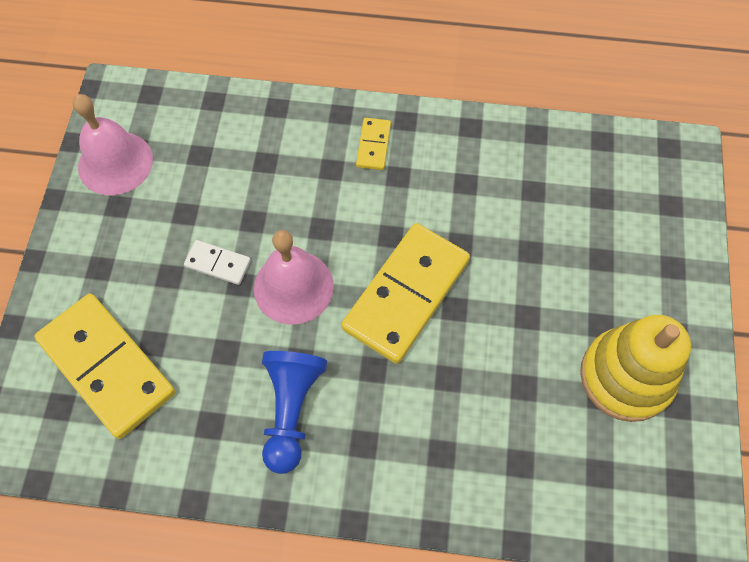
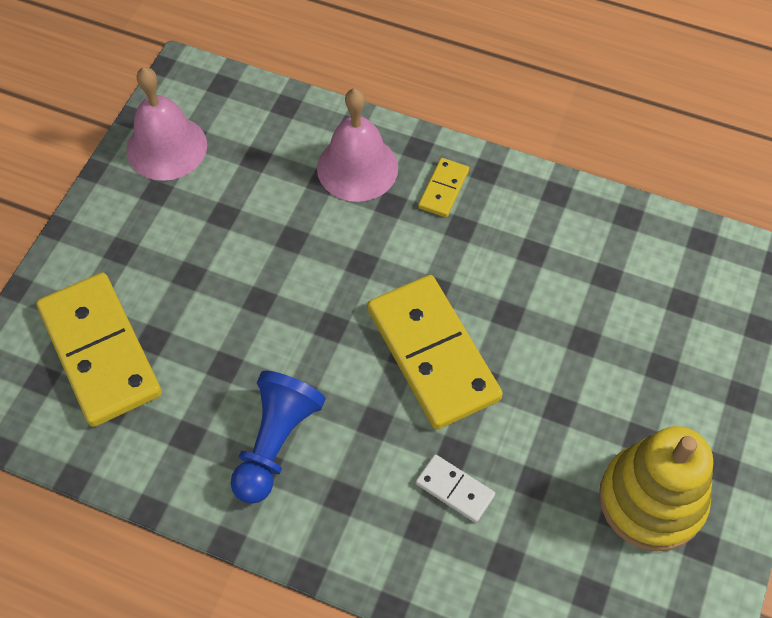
camera: 15 degrees right, 5 degrees down
white domino [184,240,251,285] -> white domino moved to [416,454,495,523]
pink bell [254,230,334,325] -> pink bell moved to [317,88,398,202]
yellow domino [341,223,470,364] -> yellow domino turned 75 degrees counterclockwise [368,275,503,430]

